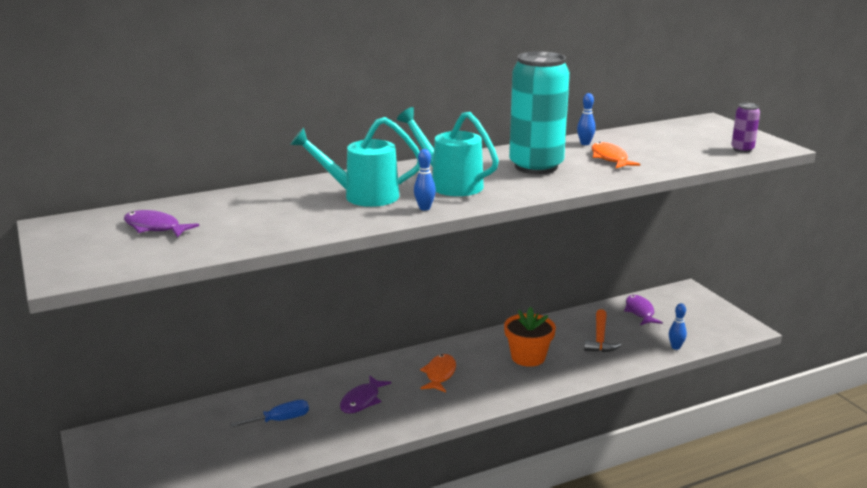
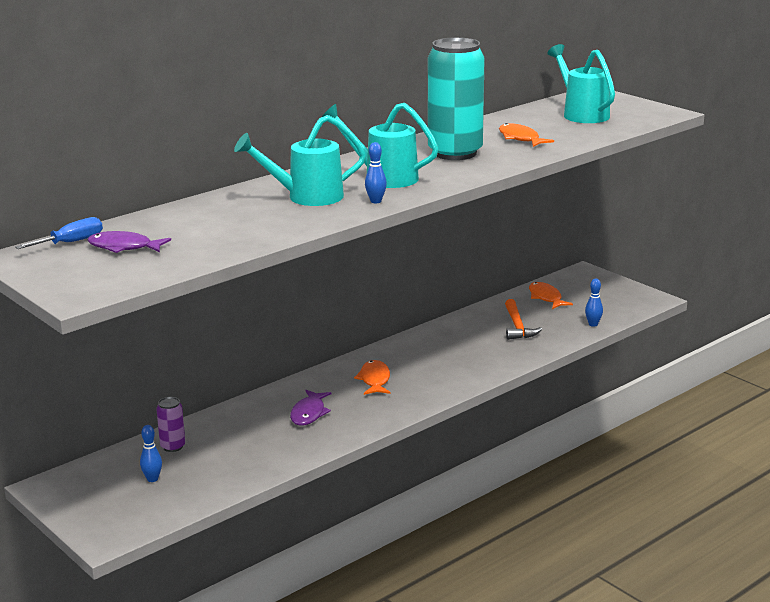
camera: 15 degrees left, 0 degrees up
blue screwdriver [230,400,309,427] -> blue screwdriver moved to [15,217,103,249]
orange flower pot [504,307,556,367] -> none
blue bowling pin [577,93,596,145] -> blue bowling pin moved to [140,425,162,482]
purple fish [624,295,663,325] -> orange fish [529,282,573,309]
purple can [731,103,760,153] -> purple can moved to [156,397,185,452]
none -> turquoise watering can [547,44,615,123]

